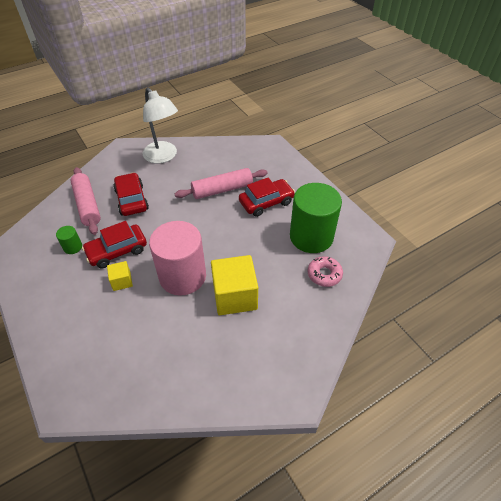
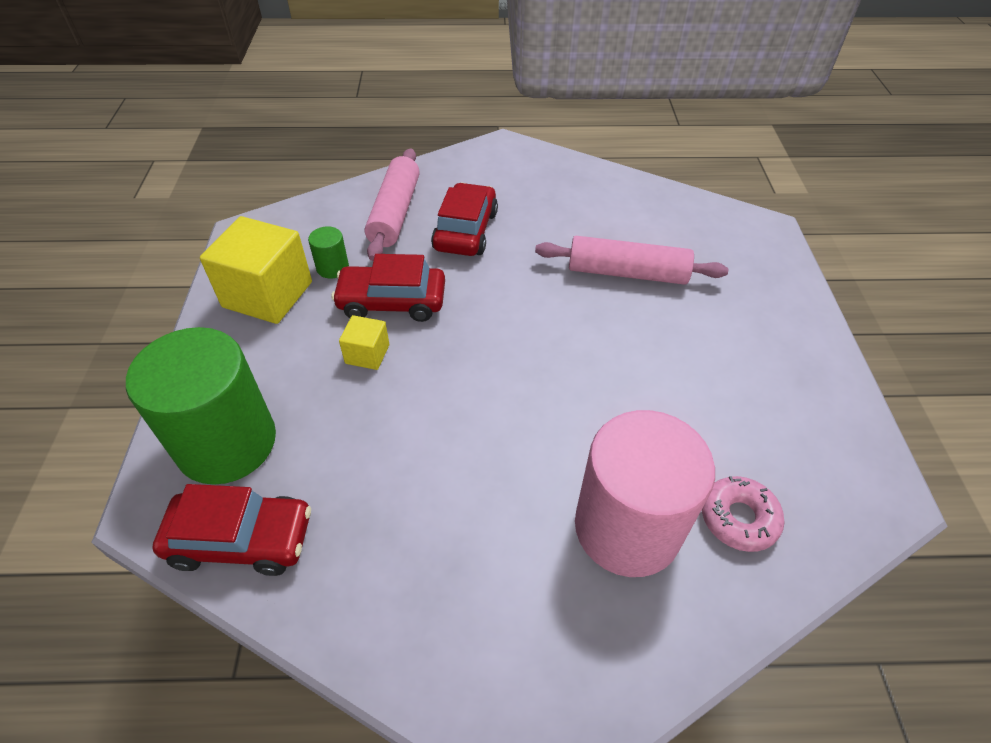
camera: 30 degrees right, 0 degrees up
white lamp [142,87,178,163] -> none
pink cylinder [149,221,206,296] -> pink cylinder moved to [575,410,715,577]
yellow cube [211,255,258,315] -> yellow cube moved to [200,216,312,324]
red car [239,178,295,217] -> red car moved to [152,484,311,576]
green cylinder [290,183,342,253] -> green cylinder moved to [126,327,276,485]

